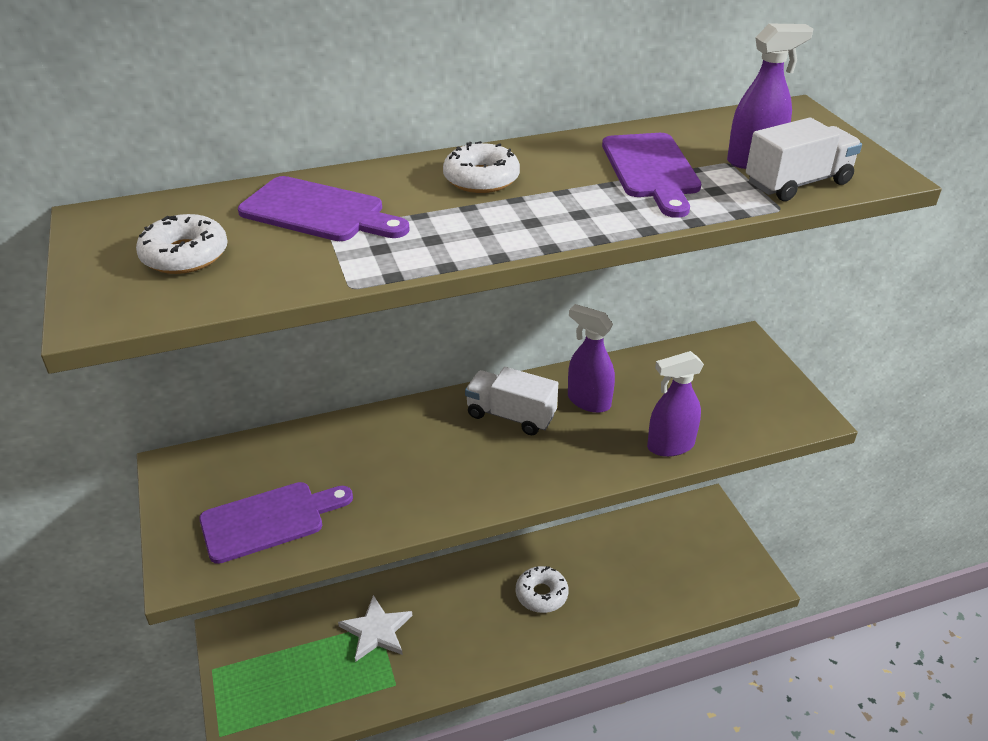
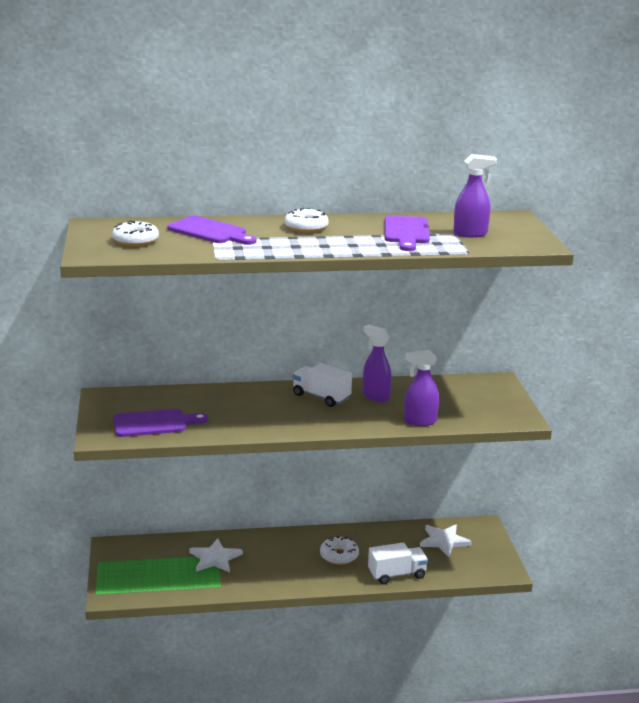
camera: 10 degrees right, 15 degrees down
white truck [746,117,862,201] -> white truck moved to [368,543,428,584]
none -> white star [420,525,472,557]

